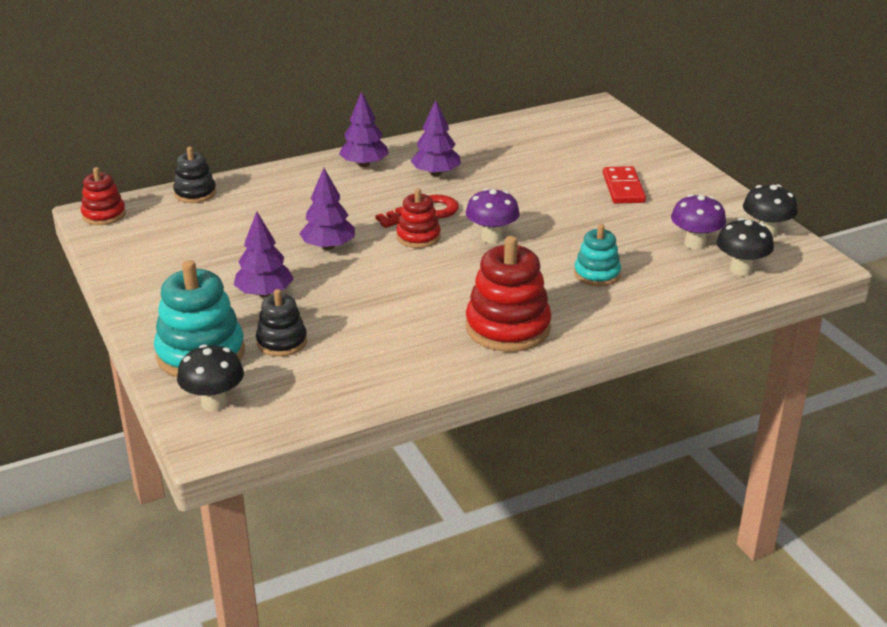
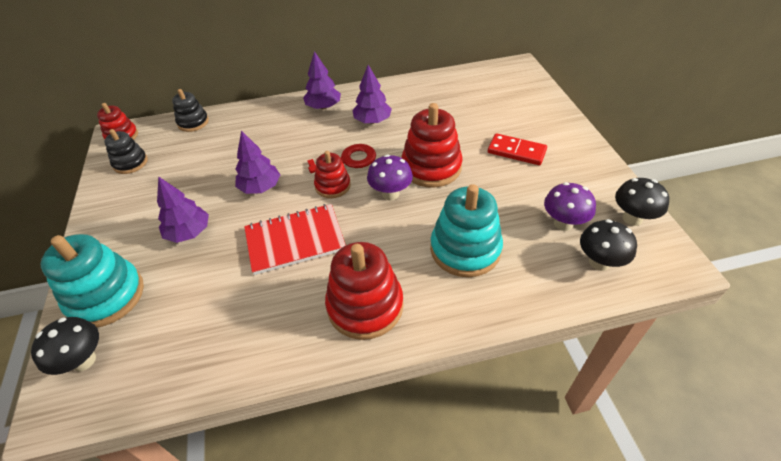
camera: 15 degrees right, 15 degrees up
black stacking toy [256,289,307,357] -> black stacking toy moved to [104,129,148,174]
turquoise stacking toy [574,224,621,286] -> turquoise stacking toy [430,184,503,277], size x1.72
red domino [603,166,646,204] -> red domino turned 75 degrees counterclockwise [488,133,547,165]
none -> red notebook [244,204,346,275]
none -> red stacking toy [401,103,463,188]

